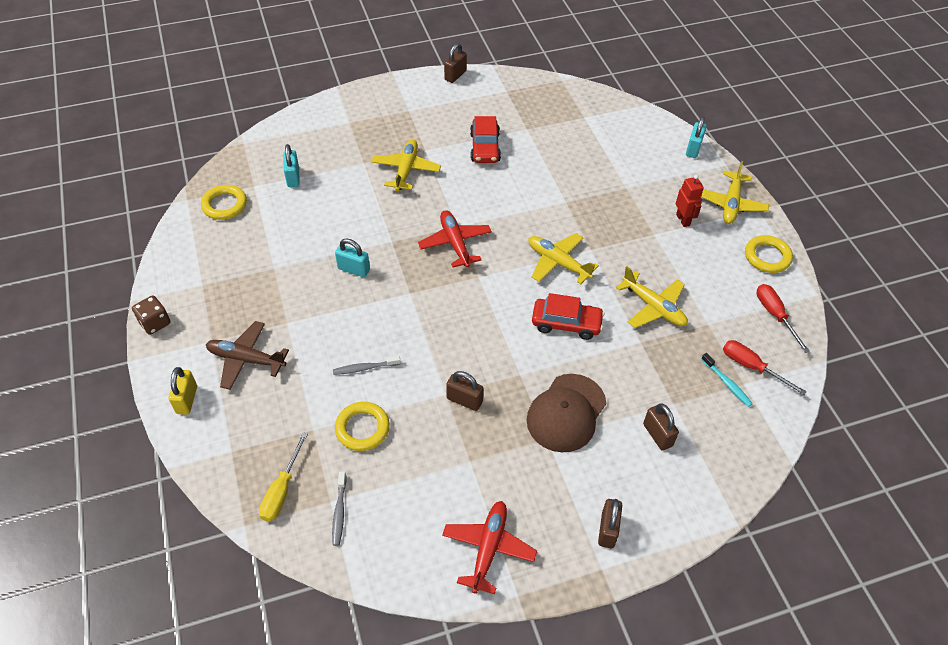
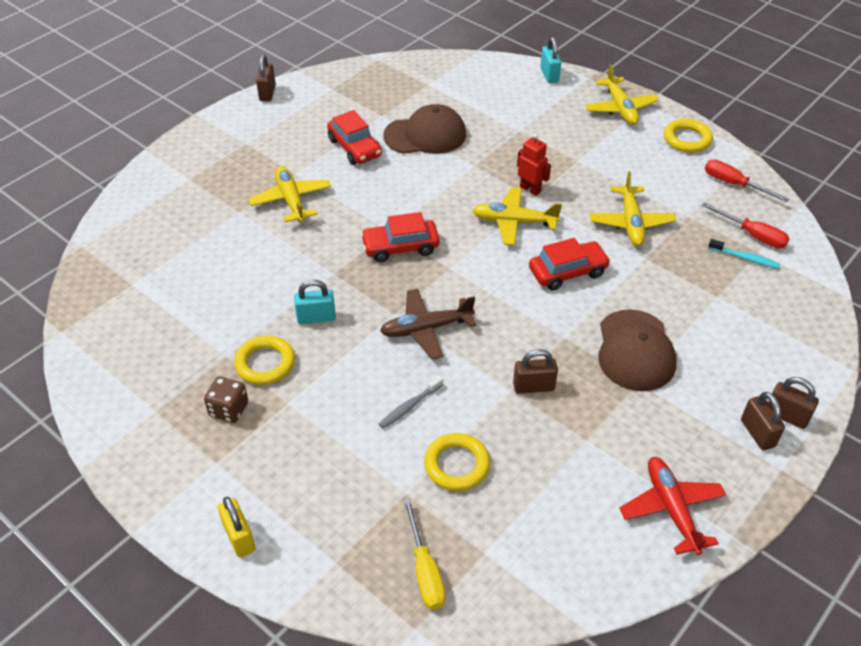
camera: 30 degrees left, 5 degrees down
brown dice [132,295,170,335] -> brown dice moved to [204,377,248,423]
yellow ring [201,185,247,220] -> yellow ring moved to [234,335,295,385]
brown plane [206,321,289,390] -> brown plane moved to [380,289,476,359]
turquoise padlock [283,144,300,187] -> none
grey toothbrush [332,471,346,546] -> none
red plane [418,210,492,268] -> red car [361,212,440,262]
yellow plane [616,266,688,328] -> yellow plane turned 75 degrees clockwise [590,171,676,246]
brown padlock [643,404,679,451] -> brown padlock moved to [768,377,819,429]
red robot [676,175,704,227] -> red robot moved to [517,133,551,196]
red screwdriver [723,340,807,395] -> red screwdriver turned 150 degrees counterclockwise [701,202,790,248]
none -> brown cap [383,104,466,154]

